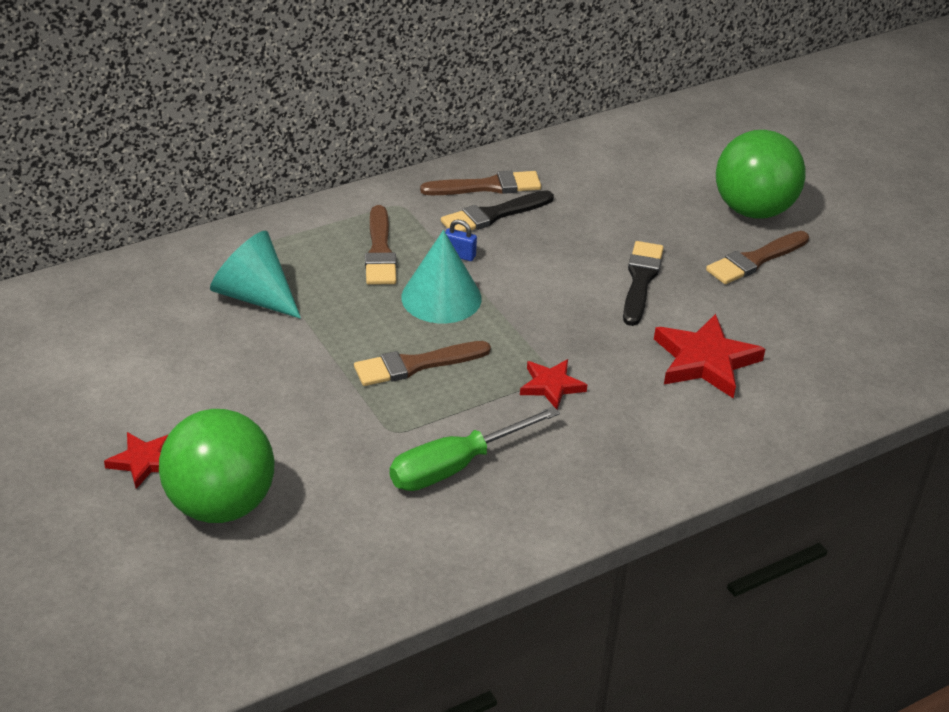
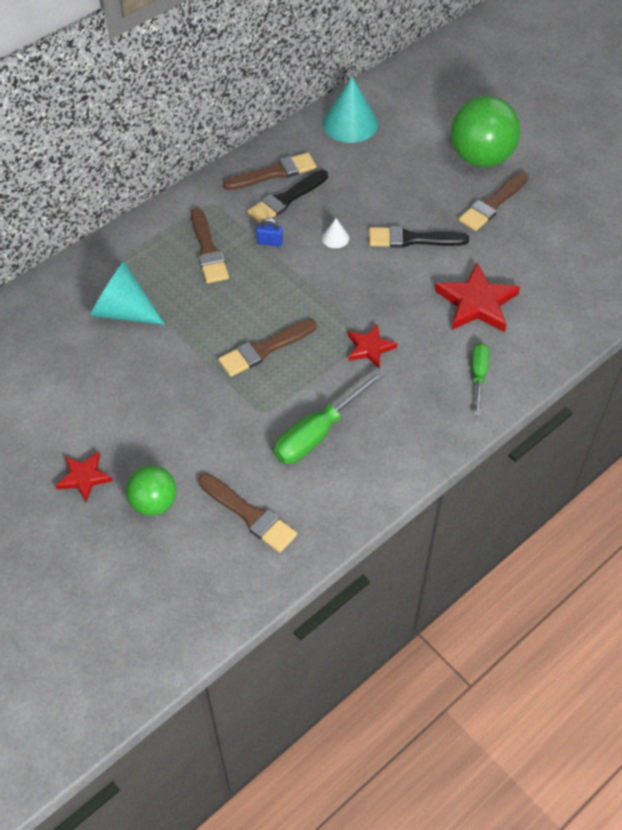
camera: 10 degrees left, 15 degrees up
green ball [159,409,275,523] -> green ball [126,465,177,516], size x0.58
turquoise cone [401,230,482,323] -> turquoise cone moved to [323,76,378,143]
black brush [623,241,664,326] -> black brush turned 90 degrees counterclockwise [369,226,469,248]
none -> brown brush [198,473,297,553]
none -> white cone [322,218,349,248]
none -> green screwdriver [472,343,489,416]

